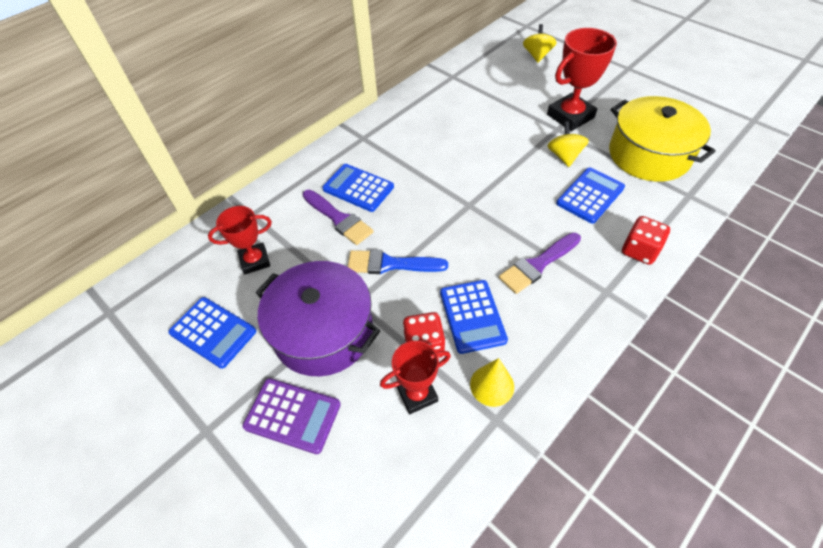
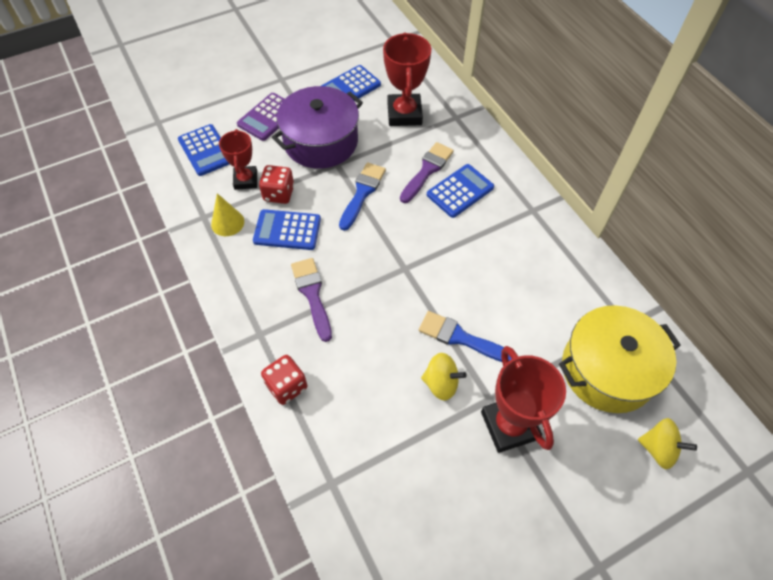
camera: 105 degrees right, 5 degrees up
red trophy [208,206,272,274] -> red trophy [383,32,431,126], size x1.56
purple brush [302,190,374,245] -> purple brush turned 150 degrees clockwise [400,142,454,203]
blue calculator [556,168,625,224] -> blue calculator moved to [178,124,229,176]
yellow pot [609,96,715,182] -> yellow pot moved to [559,305,681,413]
none -> blue brush [419,311,511,362]

